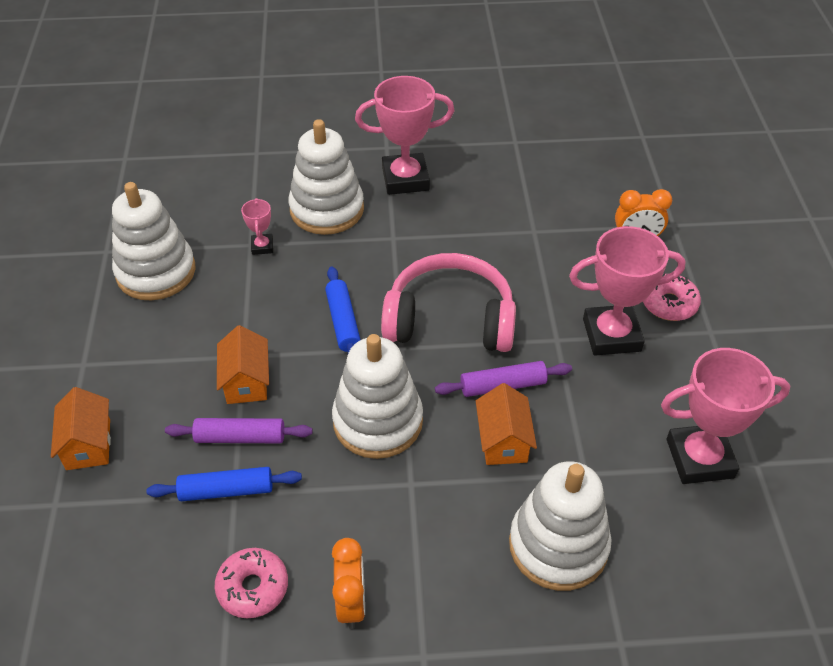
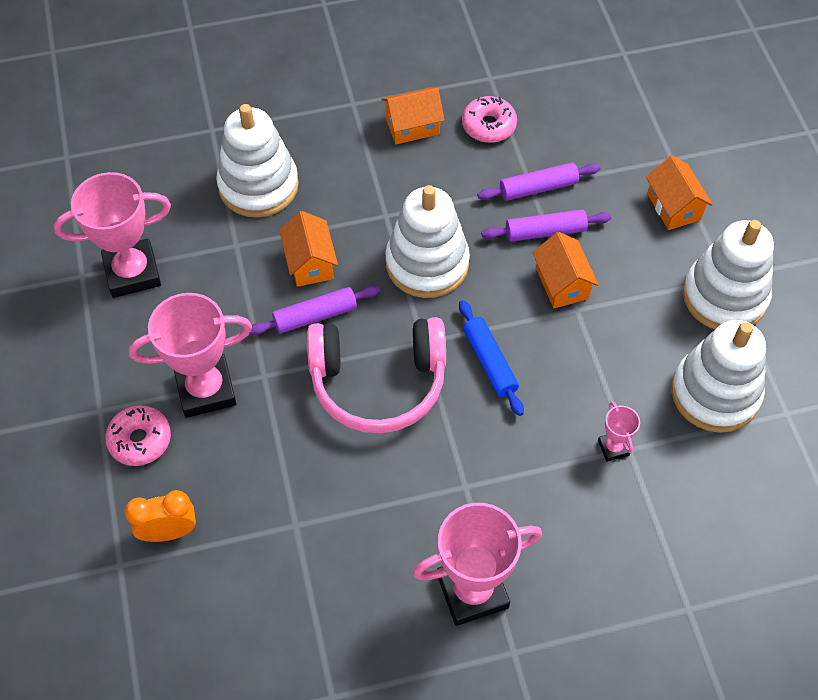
camera: 170 degrees right, 10 degrees up
blue rolling pin [146,467,302,501] -> purple rolling pin [477,163,601,201]
white stacking toy [289,119,364,235] -> white stacking toy moved to [683,220,774,330]
orange clock [332,538,365,629] -> orange house [381,87,444,144]

